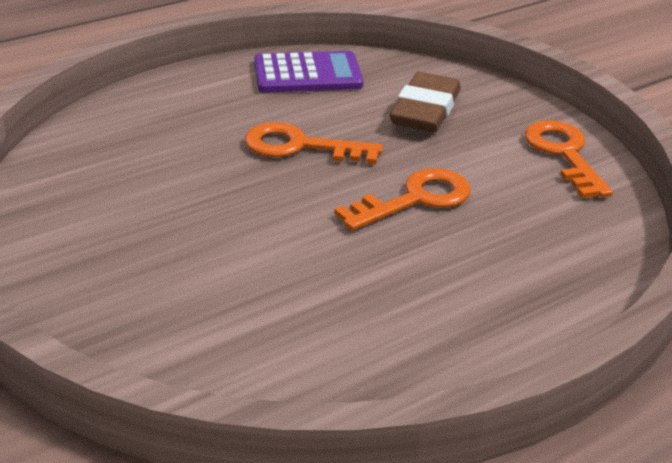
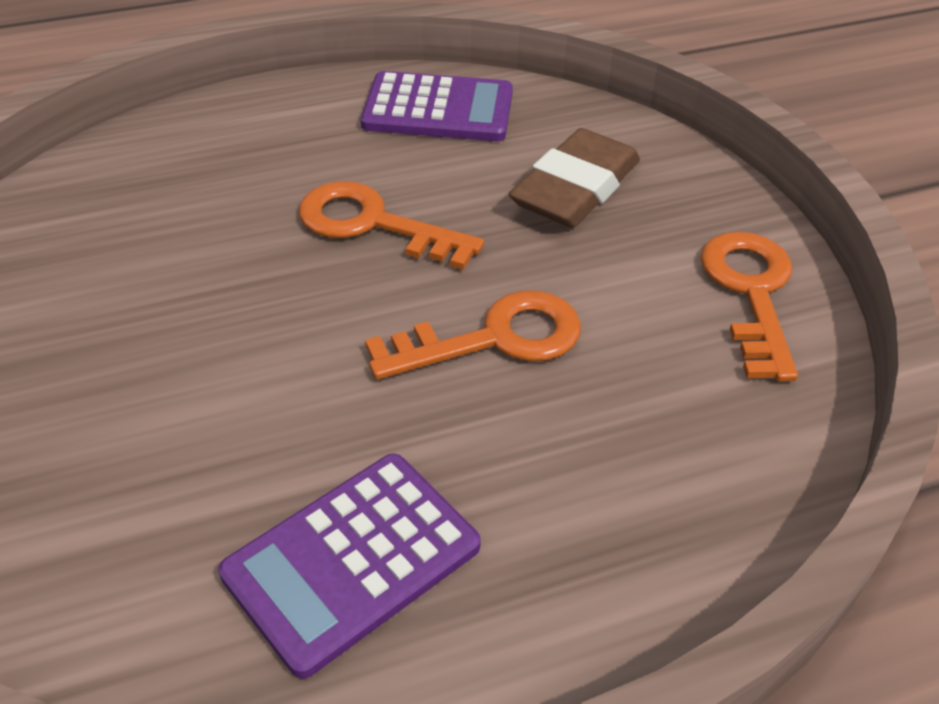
camera: 15 degrees right, 10 degrees up
none -> purple calculator [218,454,481,679]

